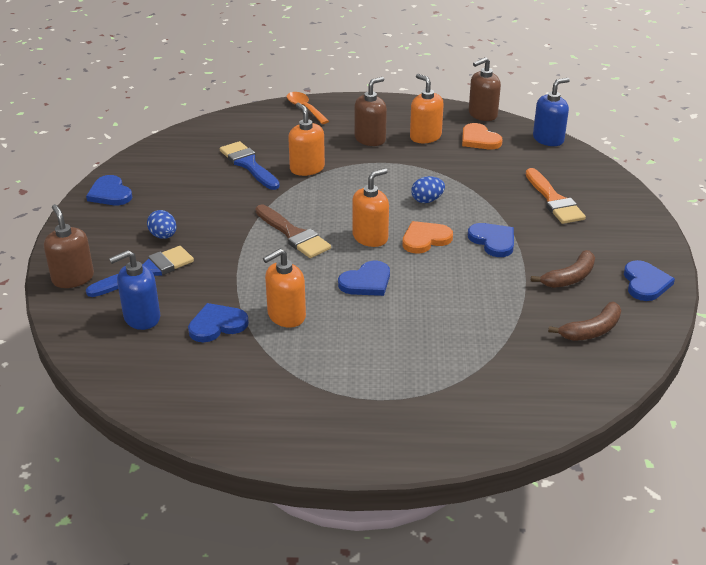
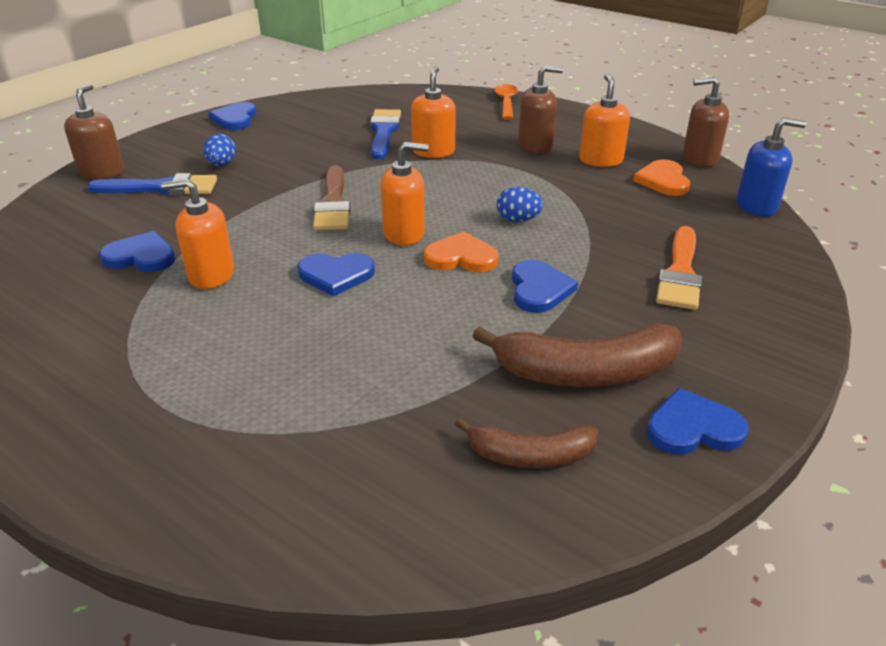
camera: 35 degrees right, 0 degrees up
blue soap dispenser [109,250,160,330] -> none
brown banana [531,250,595,288] -> brown banana [472,323,682,387], size x1.65
blue heart [624,260,675,301] -> blue heart turned 135 degrees counterclockwise [647,388,749,455]

